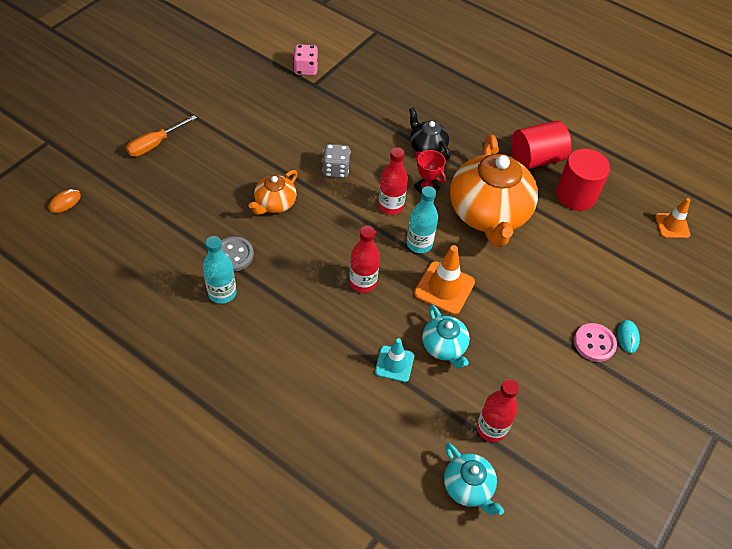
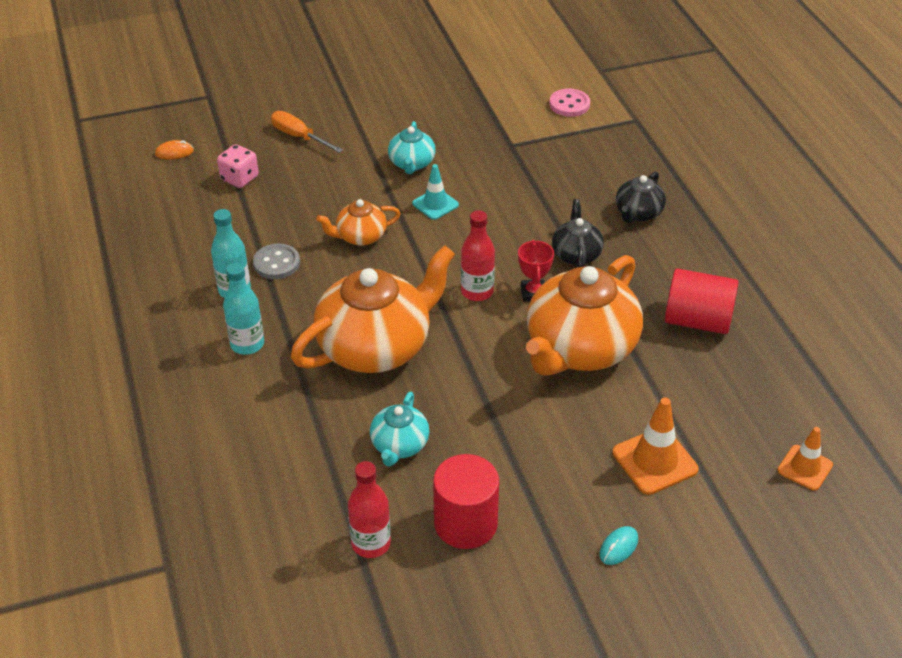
camera: 40 degrees right, 10 degrees down
orange screwdriver [126,115,197,157] -> orange screwdriver turned 45 degrees clockwise [271,111,343,153]
pink dice [293,44,318,75] -> pink dice moved to [217,144,259,188]
grey dice [322,144,350,178] -> none
red bottle [349,226,380,293] -> orange teapot [291,245,455,373]
turquoise traffic cone [375,338,414,382] -> turquoise traffic cone moved to [412,164,459,220]
turquoise bottle [407,186,438,253] -> turquoise bottle moved to [223,262,264,355]
orange traffic cone [414,245,475,315] -> orange traffic cone moved to [613,398,698,495]
turquoise teapot [444,443,504,515] -> turquoise teapot moved to [388,121,436,174]
red cylinder [556,149,610,211] -> red cylinder moved to [433,454,499,549]
pink button [574,323,617,362] -> pink button moved to [549,88,590,117]
none -> black teapot [616,172,666,223]

